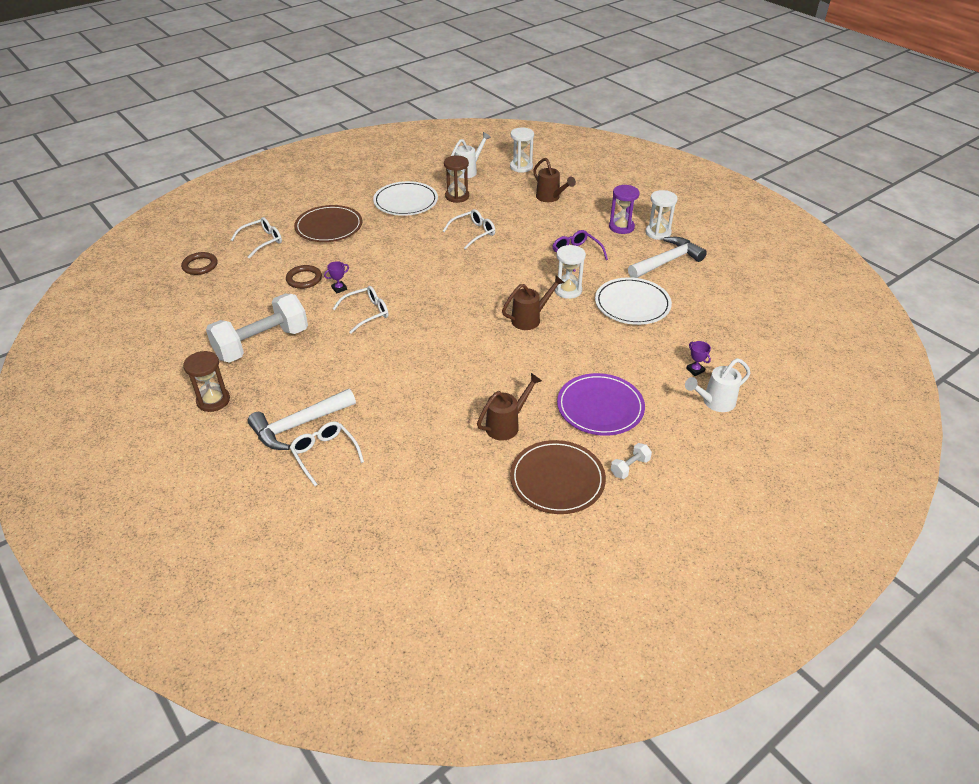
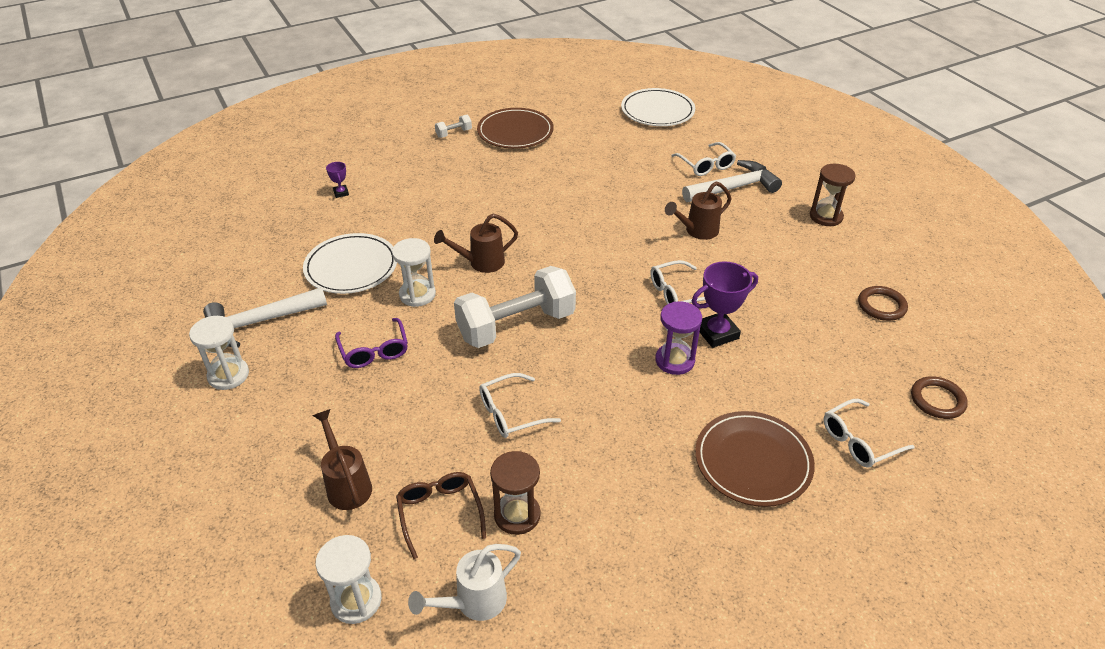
camera: 170 degrees left, 0 degrees up
white dumbbell [206,294,308,363] -> white dumbbell moved to [454,266,576,348]
brown ring [286,265,322,289] -> brown ring moved to [858,286,908,321]
purple trophy [324,261,349,293] -> purple trophy [692,261,758,348], size x2.00
white plate [373,181,438,216] -> white plate moved to [621,88,695,126]
brown watering can [477,373,542,441] -> brown watering can moved to [665,181,732,240]
purple plate [557,373,645,436] -> none
purple hourglass [609,185,639,234] -> purple hourglass moved to [655,301,702,375]
white watering can [685,358,751,412] -> none
none -> brown glasses [396,472,486,559]

